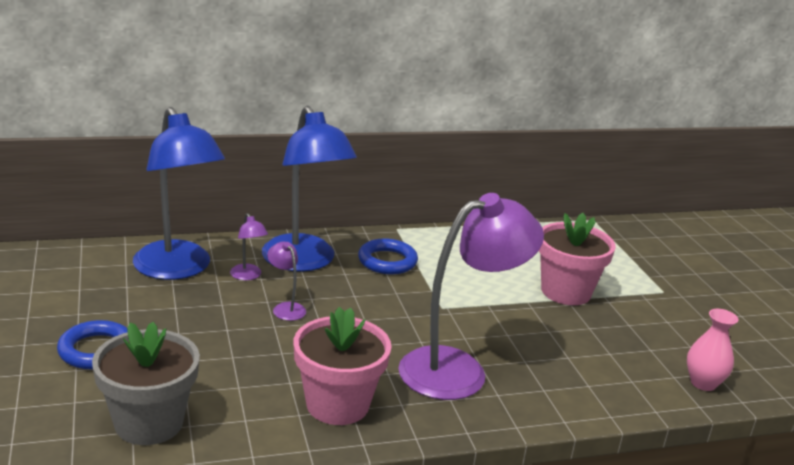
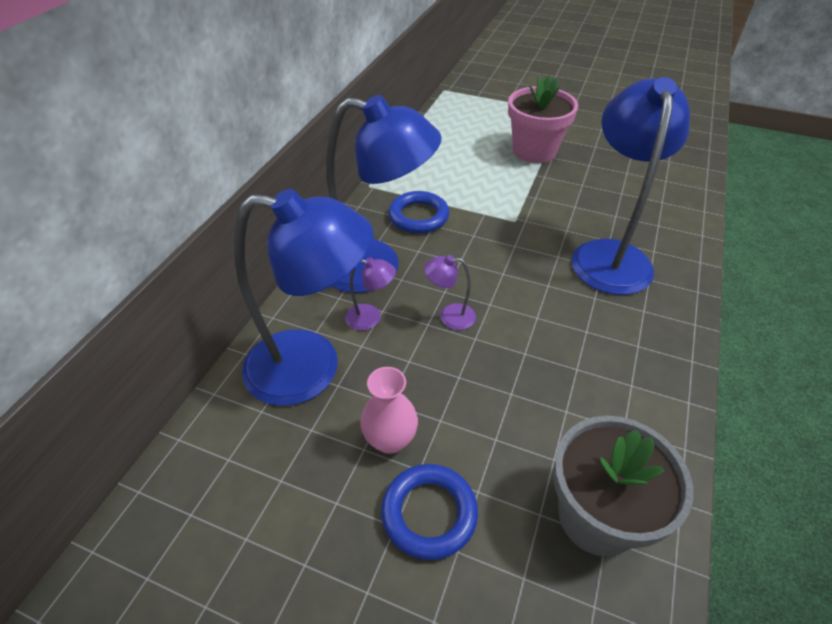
camera: 50 degrees left, 20 degrees up
pink flower pot [294,307,392,425] -> none
purple lamp [398,193,544,400] -> blue lamp [571,77,690,295]
pink vase [687,309,738,391] -> pink vase moved to [360,367,418,454]

